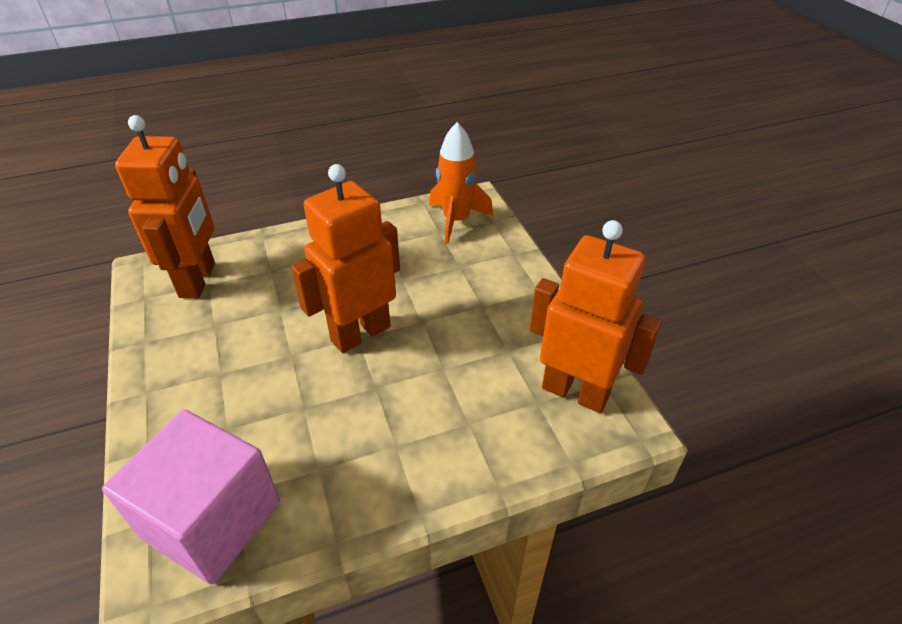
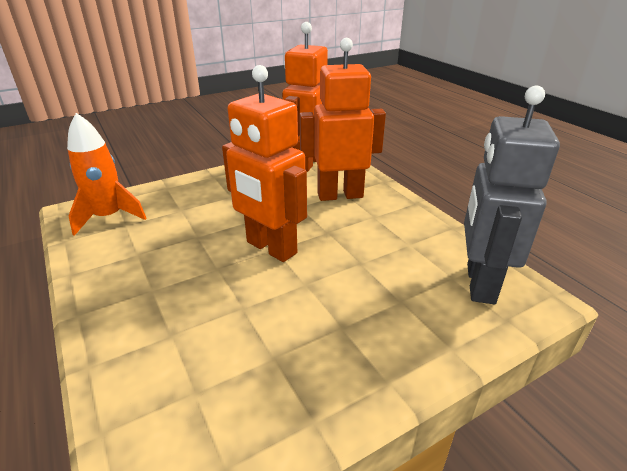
camera: 100 degrees left, 10 degrees down
pink cube [102,410,280,584] -> grey robot [464,86,560,304]
orange robot [115,115,215,298] -> orange robot moved to [299,38,386,201]

